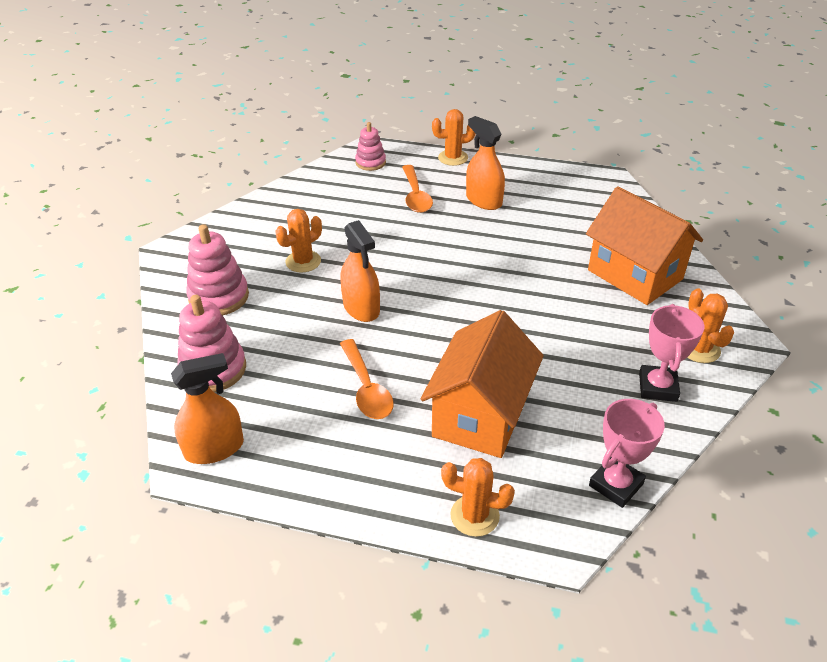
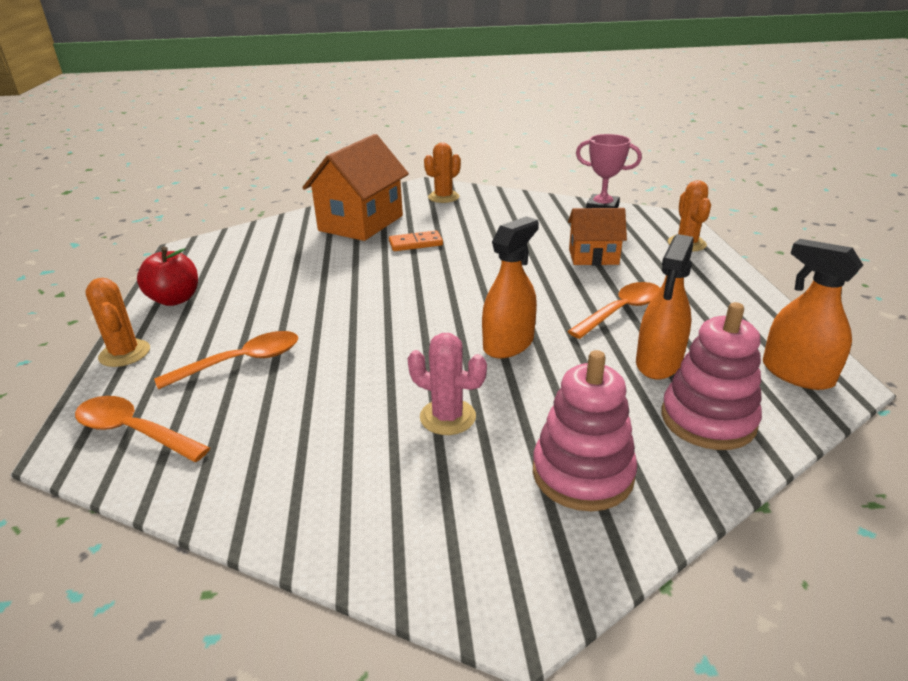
camera: 110 degrees left, 10 degrees down
orange cactus [276,209,322,273] -> pink cactus [407,333,487,435]
pink stacking toy [355,122,386,171] -> orange spoon [75,396,210,462]
orange house [420,310,544,458] -> orange house [568,208,627,265], size x0.57
orange spray bottle [466,116,505,210] -> orange spray bottle moved to [636,234,694,379]
pink trophy [639,304,704,402] -> none
none -> red apple [137,247,198,306]
none -> orange domino [389,231,443,251]

